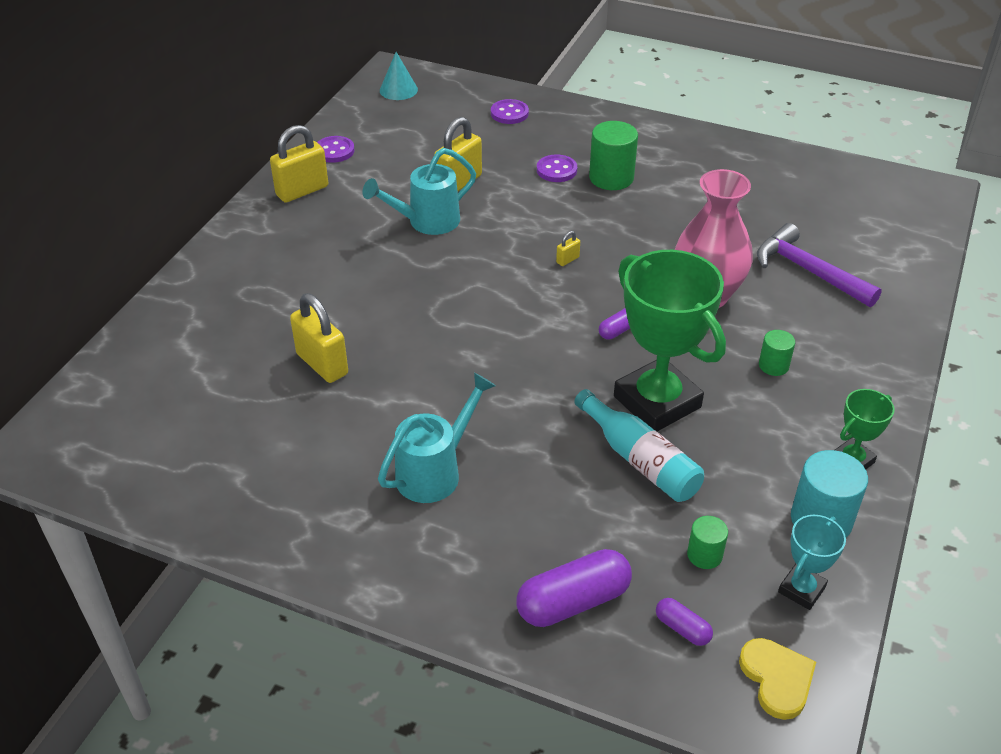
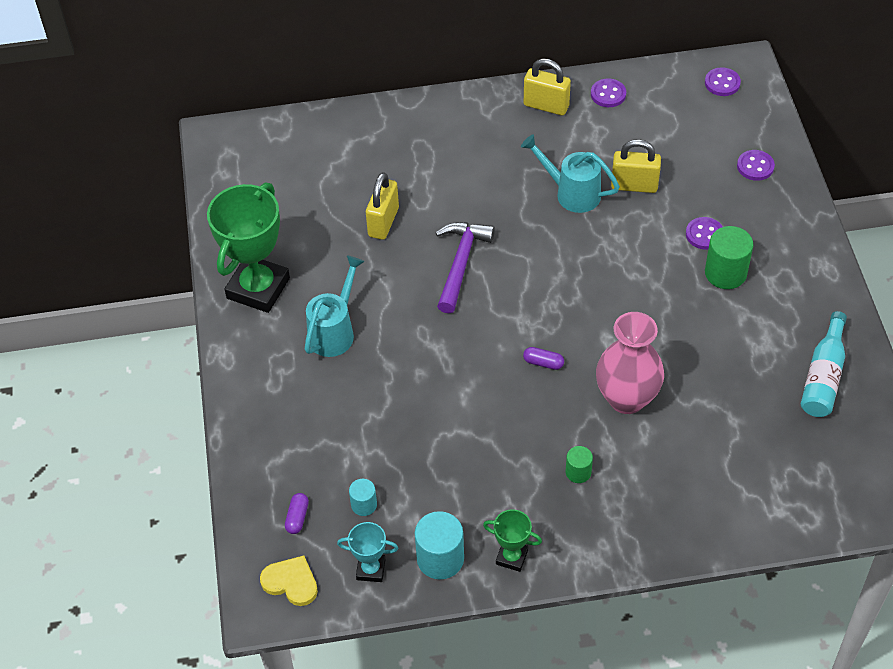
camera: 60 degrees right, 10 degrees up
turquoise watering can [378,372,496,503] -> turquoise watering can turned 75 degrees counterclockwise [305,255,365,357]
turquoise cone [380,52,418,100] -> purple button [705,67,741,96]
purple capsule [516,549,632,627] -> none
yellow padlock [556,231,580,266] -> none
turquoise bottle [574,389,704,502] -> turquoise bottle moved to [801,311,847,417]
green trophy [614,250,726,431] -> green trophy moved to [207,182,290,313]
green cylinder [687,516,728,569] -> turquoise cylinder [349,479,377,516]
yellow heart [739,638,816,720] -> yellow heart turned 105 degrees counterclockwise [260,555,318,606]
purple hammer [757,223,882,307] -> purple hammer moved to [436,222,495,313]

